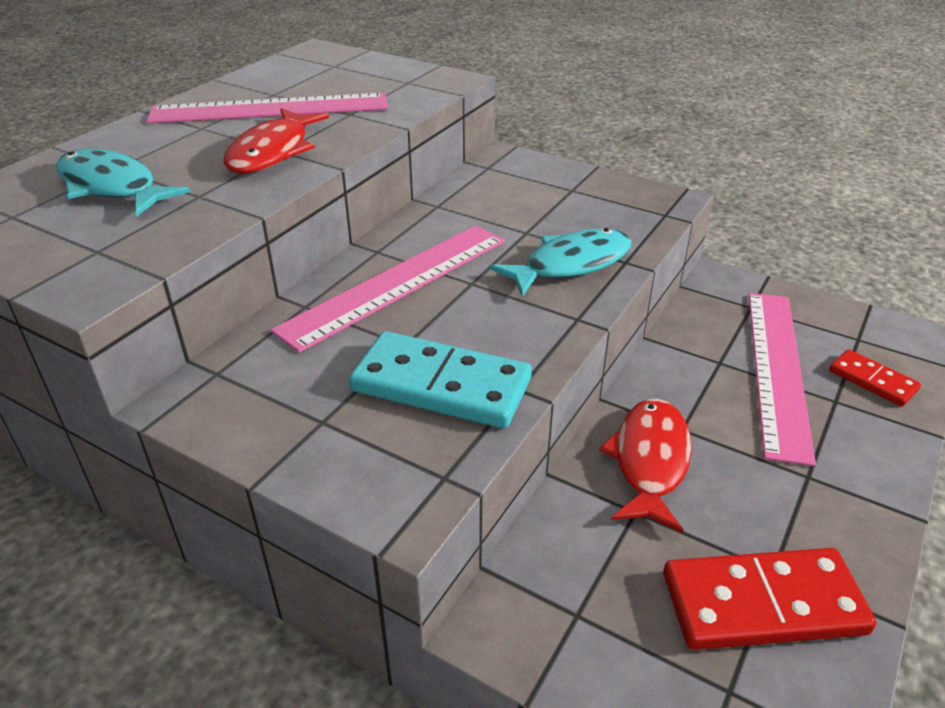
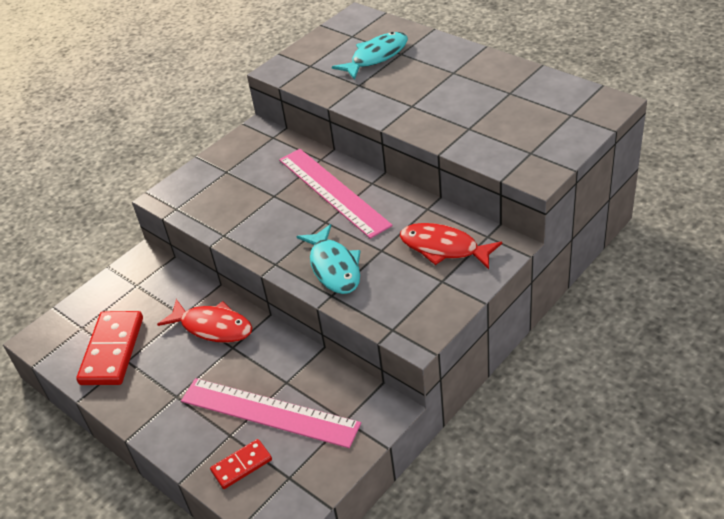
camera: 105 degrees right, 5 degrees up
pink ruler [146,93,388,124] -> none
red fish [224,108,329,173] -> red fish moved to [400,223,502,269]
turquoise domino [349,331,532,429] -> none

